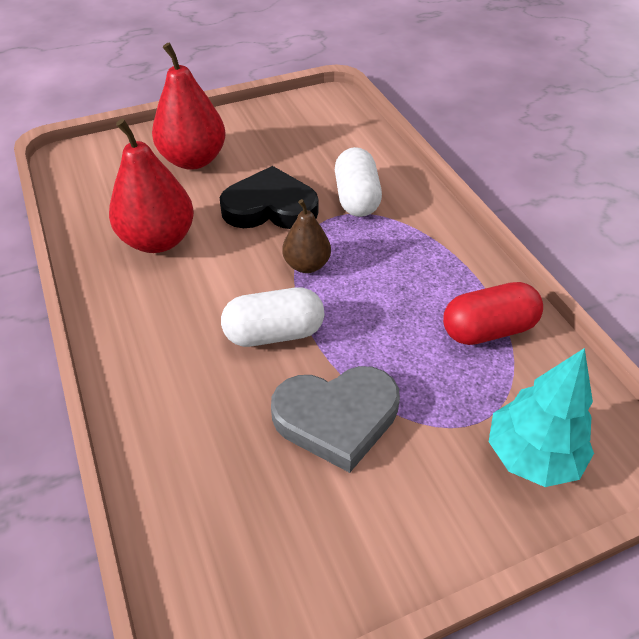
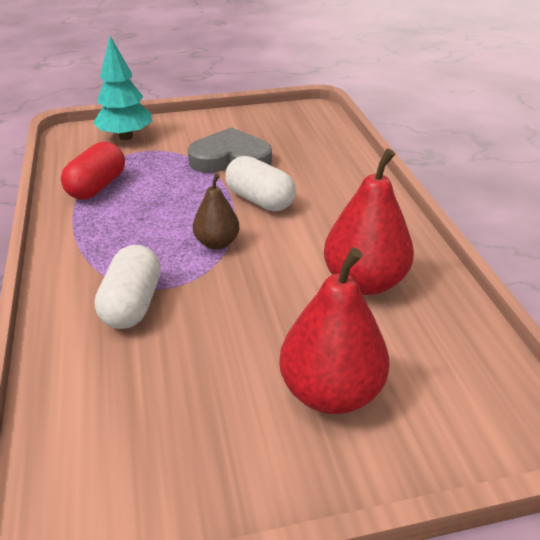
camera: 170 degrees left, 10 degrees down
black heart [220,166,318,229] -> none
white capsule [221,288,324,347] -> white capsule turned 45 degrees clockwise [225,156,296,211]
red capsule [443,282,543,345] -> red capsule turned 60 degrees counterclockwise [61,142,125,200]

